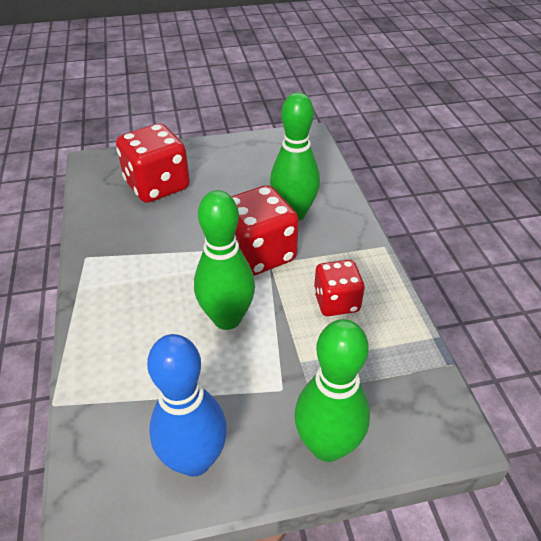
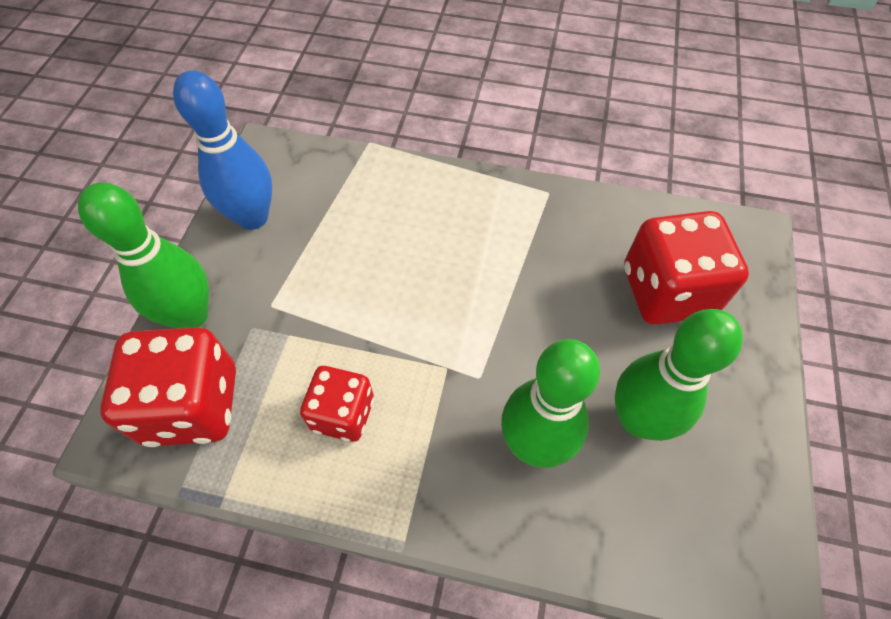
camera: 115 degrees right, 15 degrees up
green bowling pin [194,190,255,330] -> green bowling pin moved to [615,309,743,441]
red dice [231,185,299,276] -> red dice moved to [100,327,236,447]

